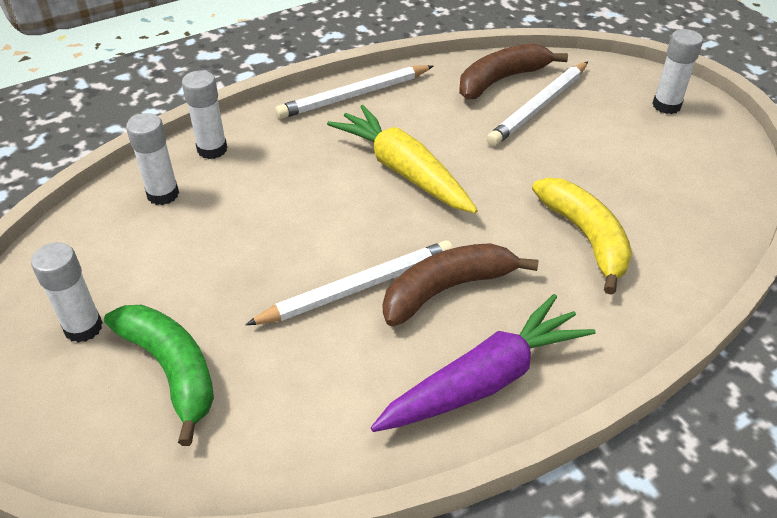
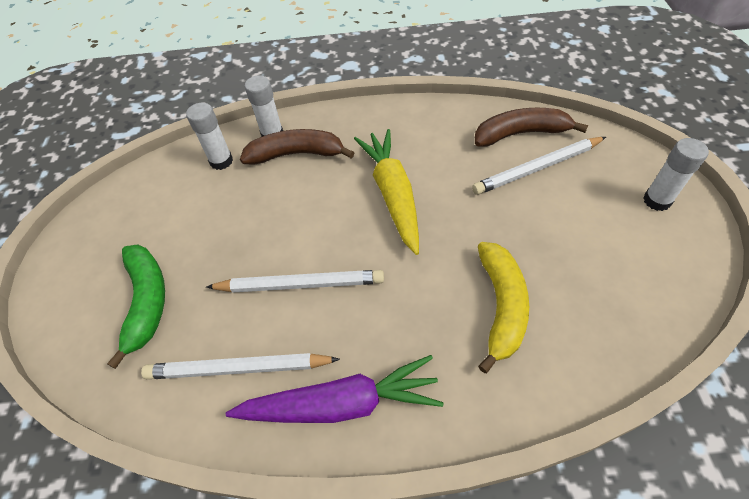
camera: 30 degrees right, 10 degrees up
white glue stick [31,242,103,343] -> none
white pencil [275,65,433,119] -> white pencil moved to [141,353,340,379]
brown banana [383,243,538,326] -> brown banana moved to [240,129,354,165]

